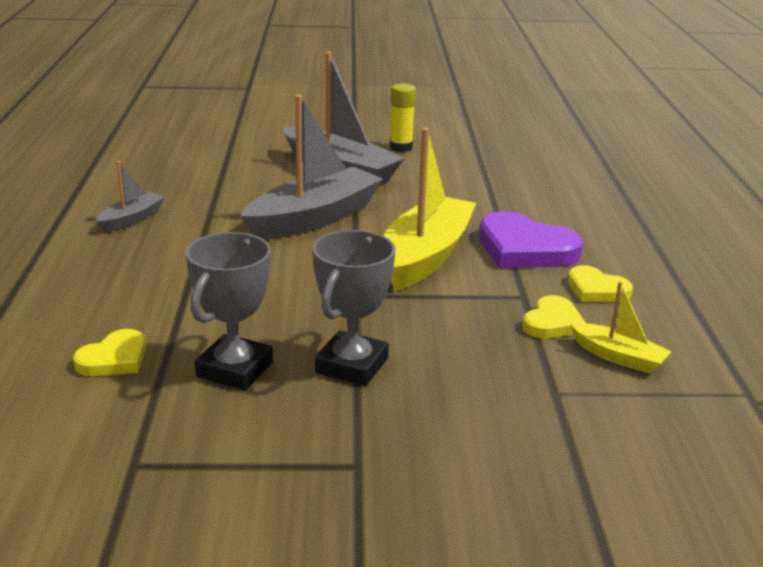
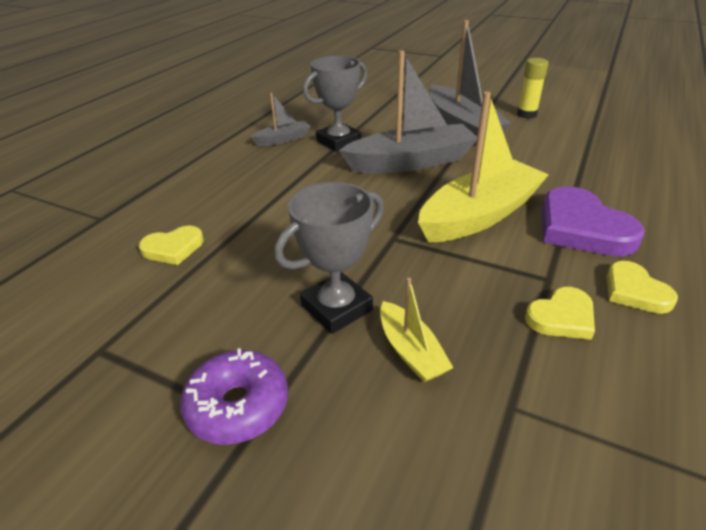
camera: 30 degrees right, 10 degrees up
grey trophy [186,232,273,390] -> grey trophy moved to [303,56,367,152]
yellow boat [570,281,672,374] -> yellow boat moved to [380,278,454,382]
none -> purple donut [180,348,288,445]

